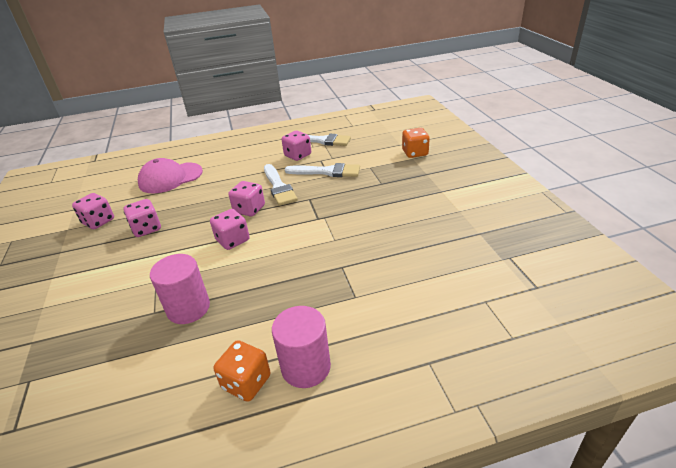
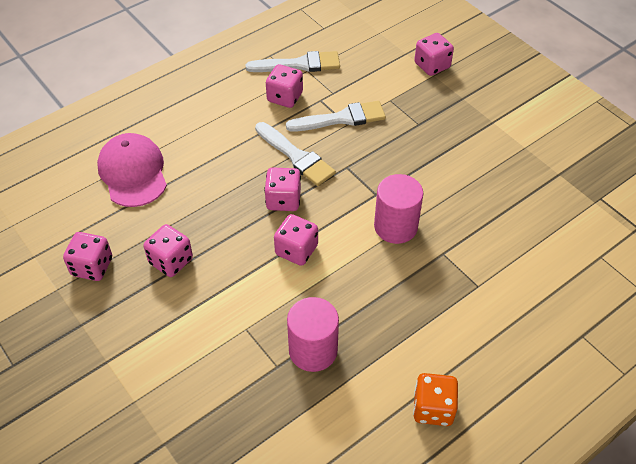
camera: 25 degrees left, 15 degrees up
pink cap [138,158,203,193] -> pink cap turned 120 degrees clockwise [97,133,167,207]
pink cylinder [272,306,331,388] -> pink cylinder moved to [374,174,423,244]
orange dice [402,128,430,158] -> pink dice [414,33,454,76]

